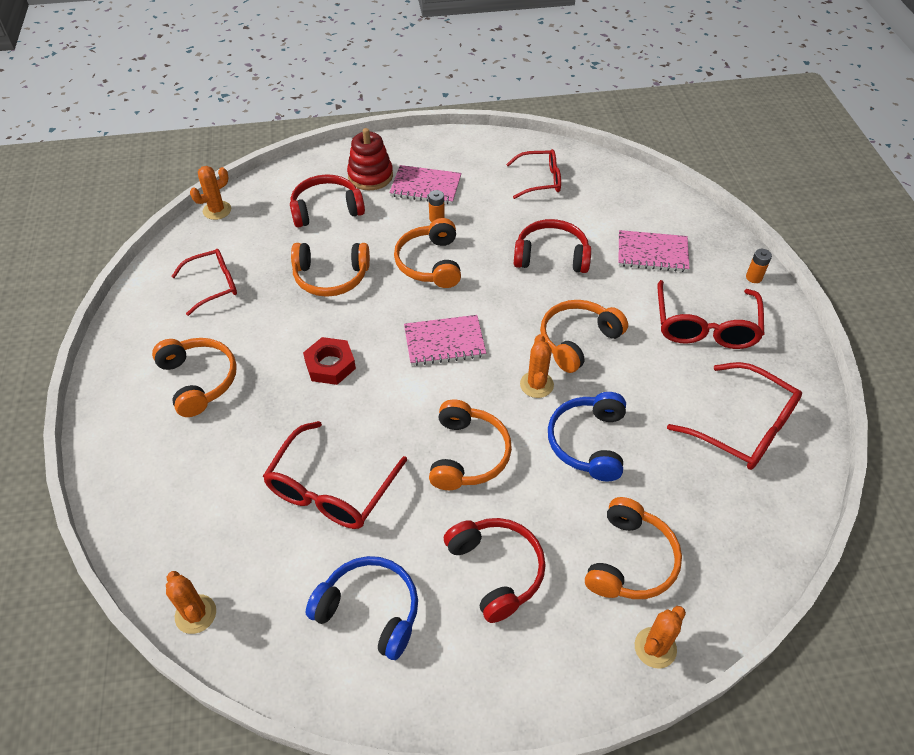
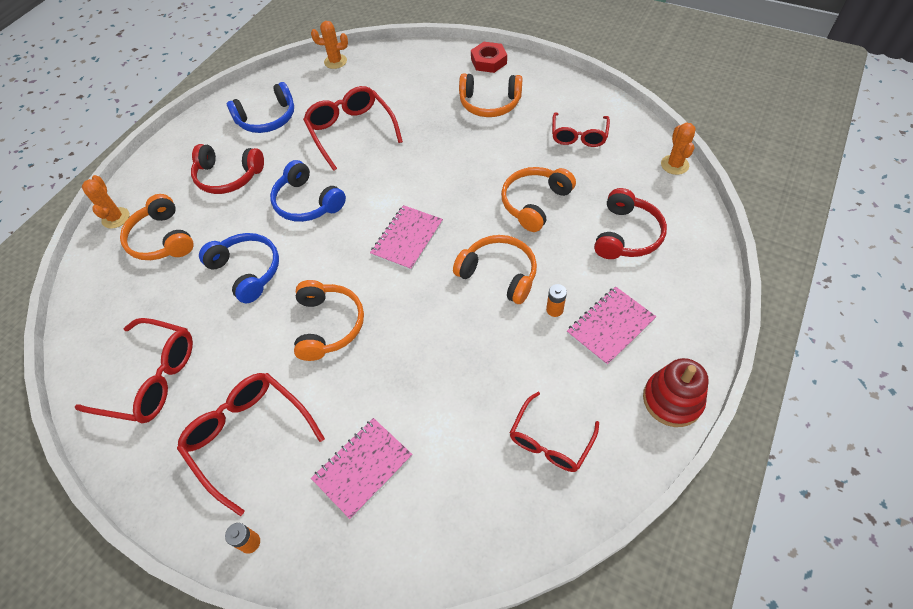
camera: 130 degrees right, 5 degrees up
red nut [303,337,356,385] -> red nut moved to [471,42,507,73]
red stacking toy [347,128,393,190] -> red stacking toy moved to [643,358,709,427]
orange headphones [429,399,512,490] -> blue headphones [270,160,346,222]
red headphones [514,219,591,273] -> none
orange cactus [520,334,554,398] -> none
red glasses [667,362,802,470] -> red glasses turned 150 degrees counterclockwise [75,318,193,423]

